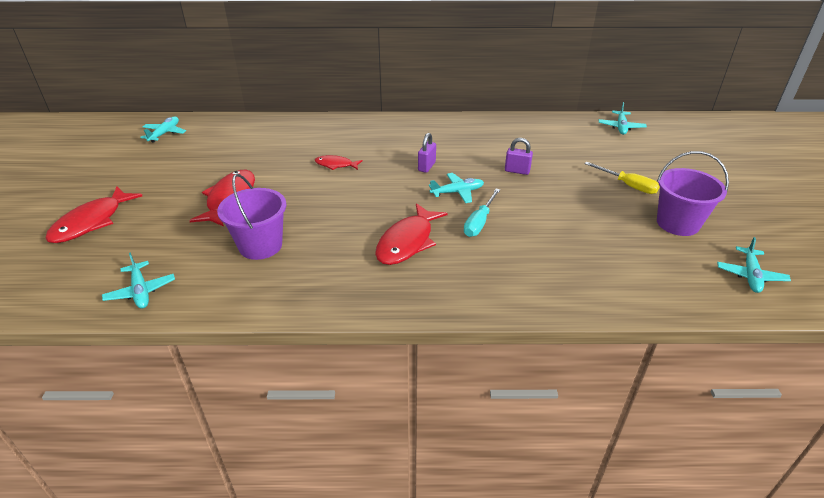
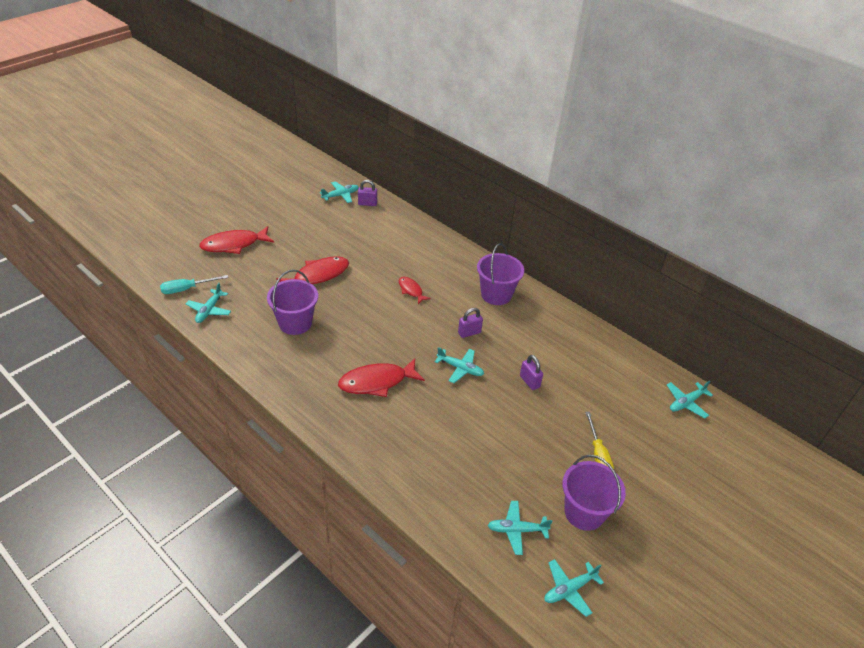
camera: 40 degrees right, 5 degrees up
turquoise screwdriver [464,189,500,237] -> turquoise screwdriver moved to [160,275,228,294]
none -> purple padlock [358,180,377,206]
none -> purple bucket [477,243,524,305]
none -> turquoise plane [488,501,552,555]

